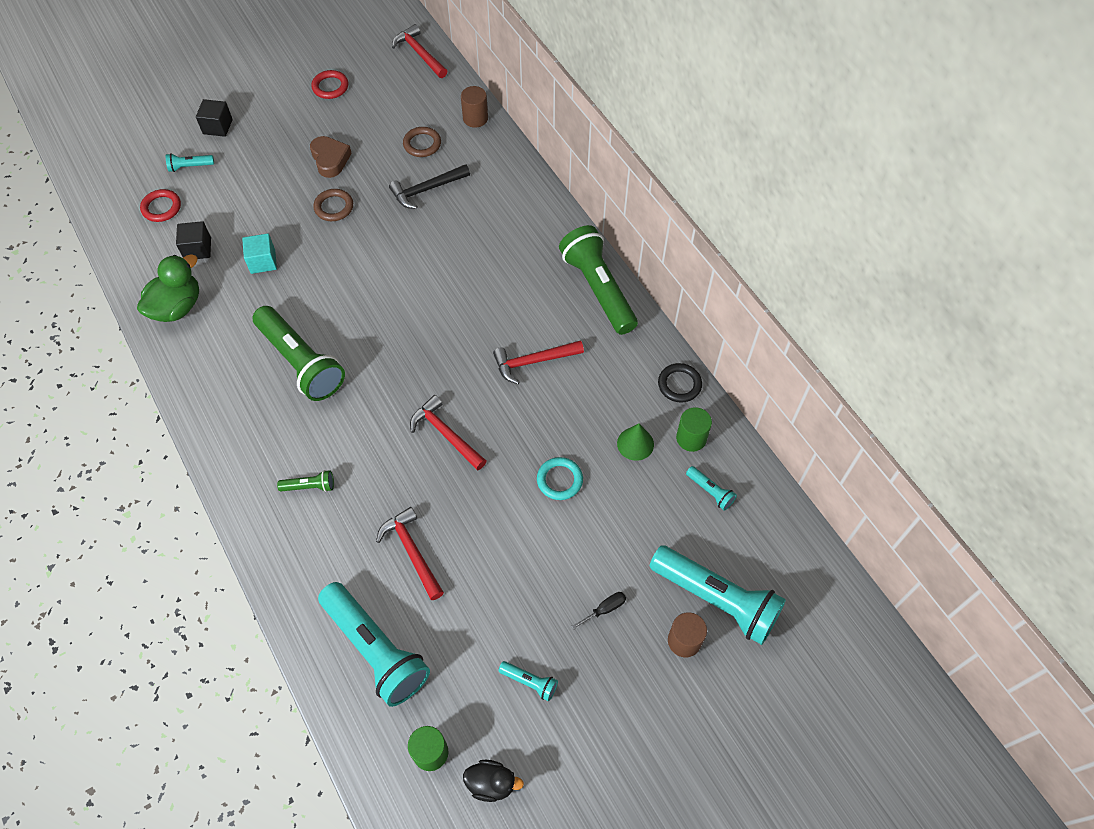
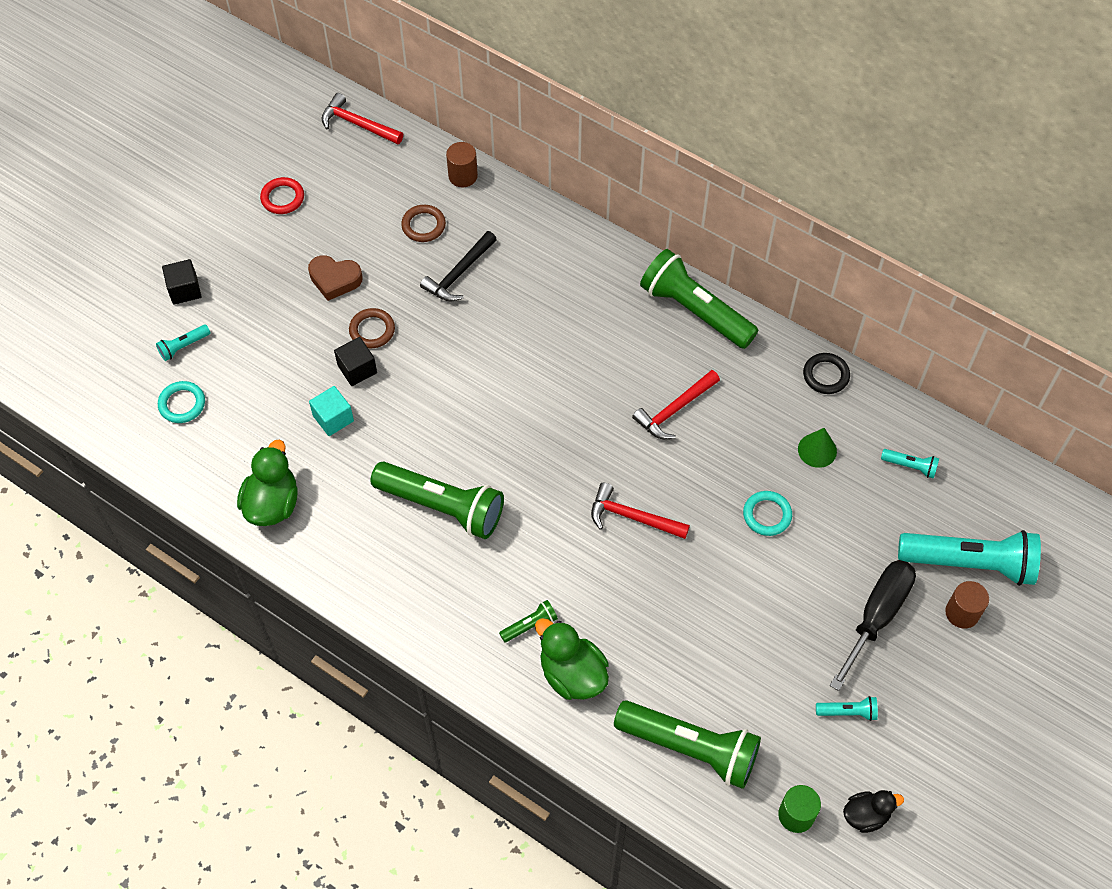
camera: 25 degrees left, 0 degrees up
red ring [140,189,181,222] -> turquoise ring [158,381,205,423]
black cube [176,221,211,259] -> black cube moved to [334,337,377,386]
brown heart [310,136,352,178] -> brown heart turned 150 degrees clockwise [308,255,363,301]
turquoise flashlight [318,582,430,707] -> green flashlight [614,700,761,789]
red hammer [376,507,444,600] -> none
black screwdriver [572,592,626,629] -> black screwdriver [830,560,916,691], size x2.43
green cylinder [676,407,712,452] -> none
none -> green duck [535,618,609,700]

